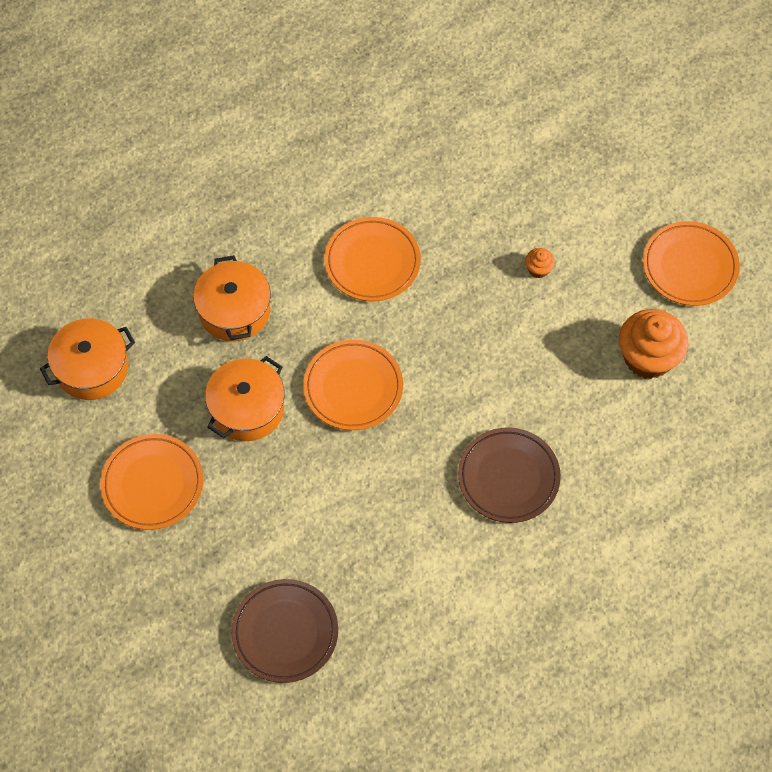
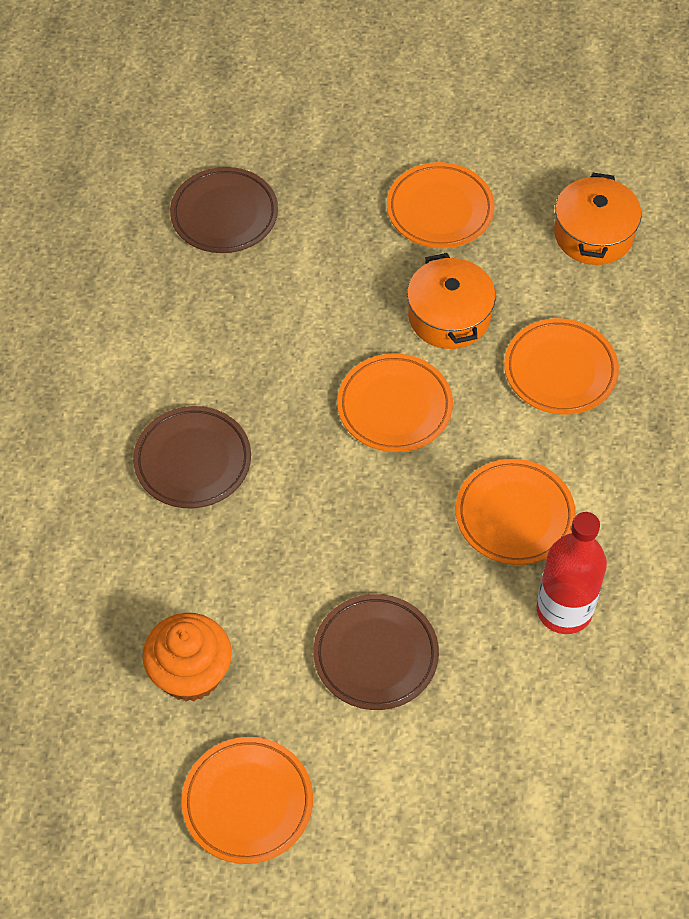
camera: 130 degrees right, 5 degrees down
orange pot [193,255,271,341] -> orange plate [504,318,619,415]
orange cupcake [525,248,555,278] -> brown plate [313,594,439,710]
none -> red bottle [536,512,607,634]

